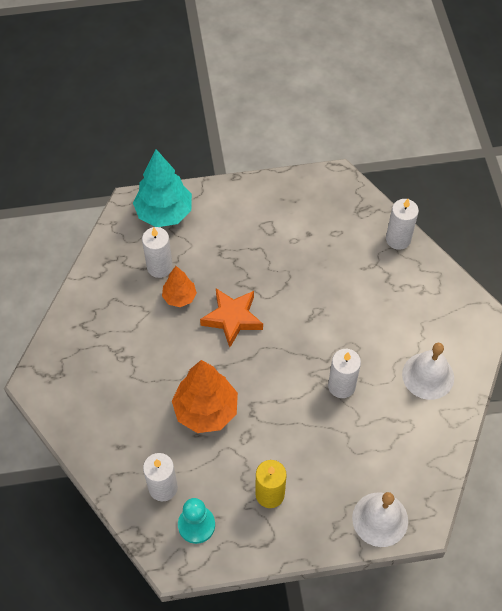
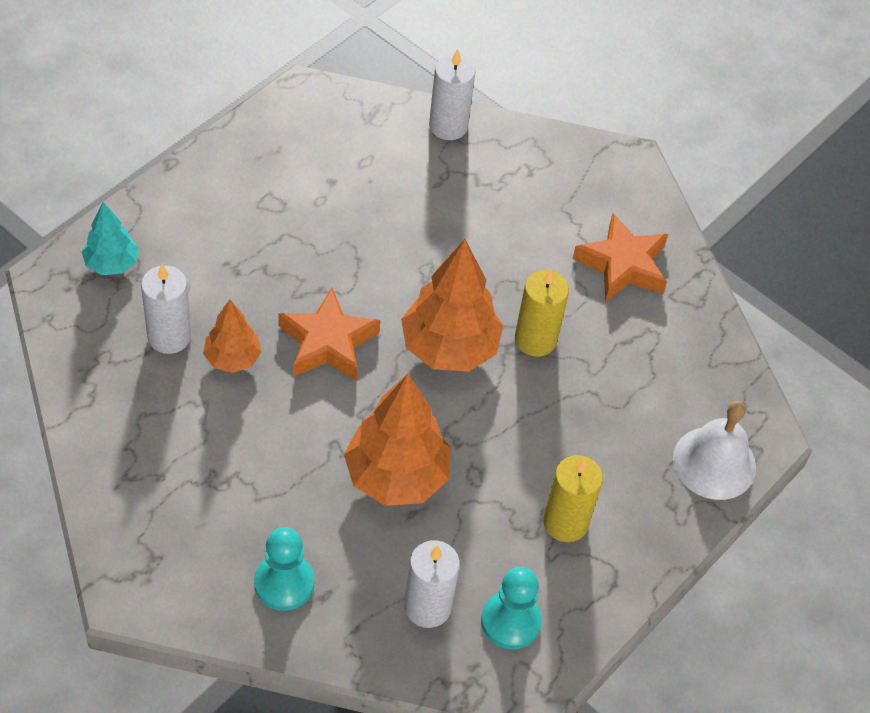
camera: 45 degrees left, 5 degrees down
turquoise tree [133,149,192,227] -> turquoise tree [82,202,139,275], size x0.56
white candle [328,349,361,398] -> yellow candle [515,269,569,357]
white bell [402,343,454,400] -> orange star [573,213,668,302]
none -> turquoise pawn [254,527,314,611]
none -> orange tree [401,239,503,372]

